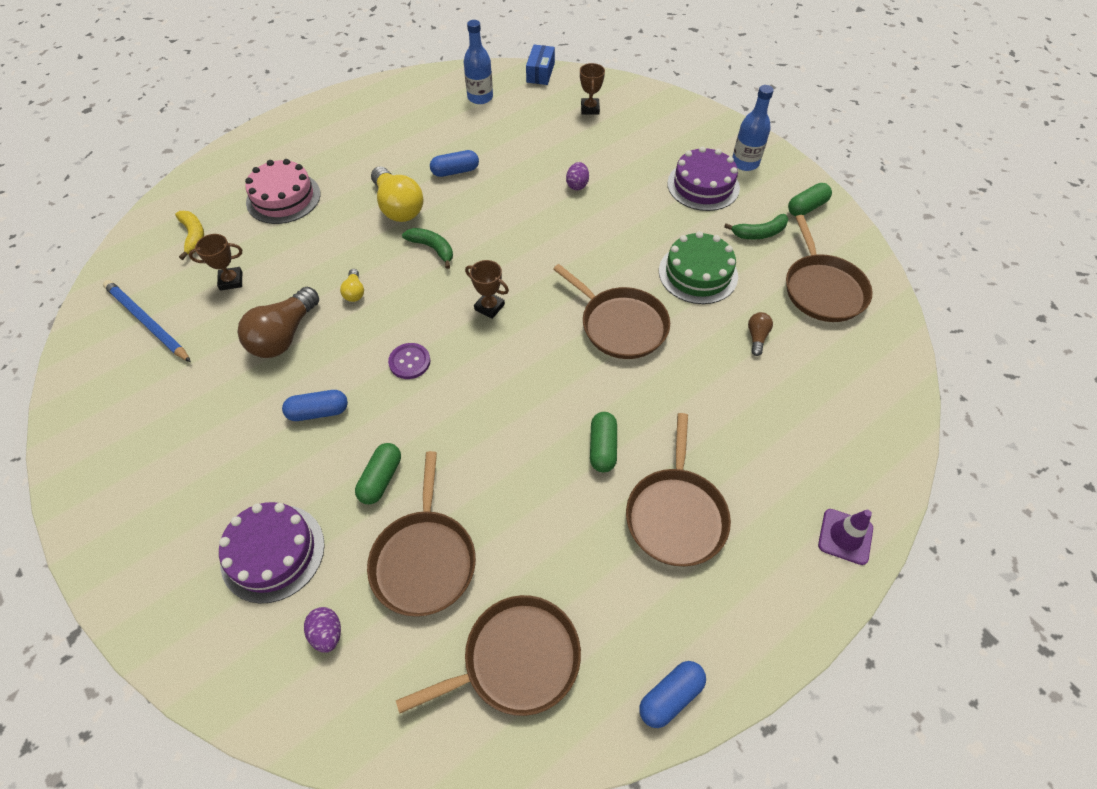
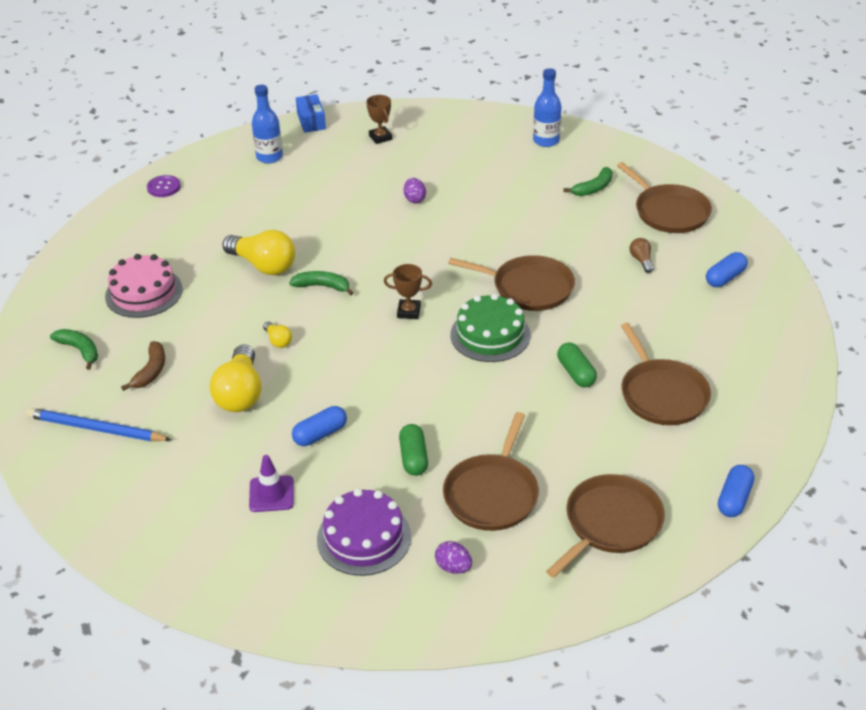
camera: 25 degrees left, 15 degrees down
yellow banana [175,211,204,260] -> green banana [50,329,98,370]
brown trophy [189,234,242,291] -> brown banana [121,341,165,391]
brown light bulb [238,287,319,358] -> yellow light bulb [210,344,262,412]
brown pan [367,451,476,617] -> brown pan turned 45 degrees clockwise [443,412,539,531]
purple button [388,343,431,379] -> purple button moved to [147,175,181,197]
blue capsule [430,150,479,177] -> blue capsule moved to [706,252,748,287]
green cake [659,231,738,304] -> green cake moved to [450,294,531,362]
purple cake [667,146,740,211] -> none
green capsule [788,183,832,216] -> none
purple traffic cone [818,509,873,565] -> purple traffic cone moved to [249,455,294,512]

